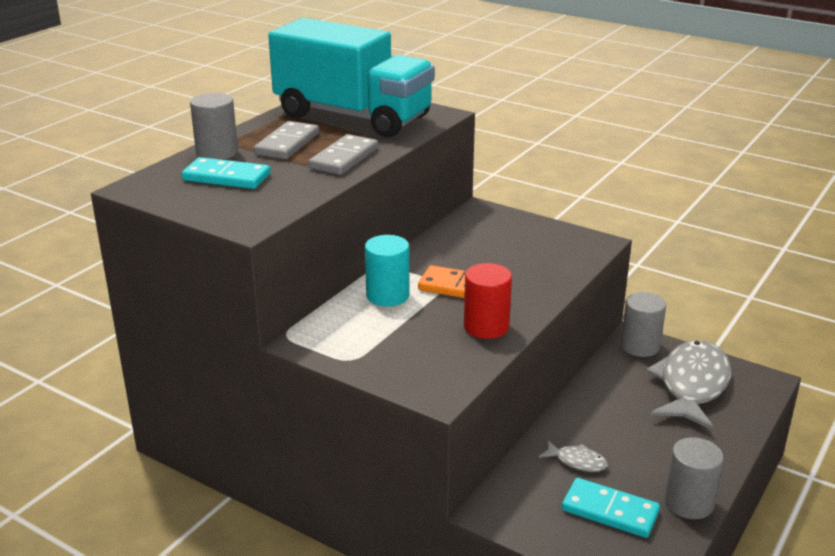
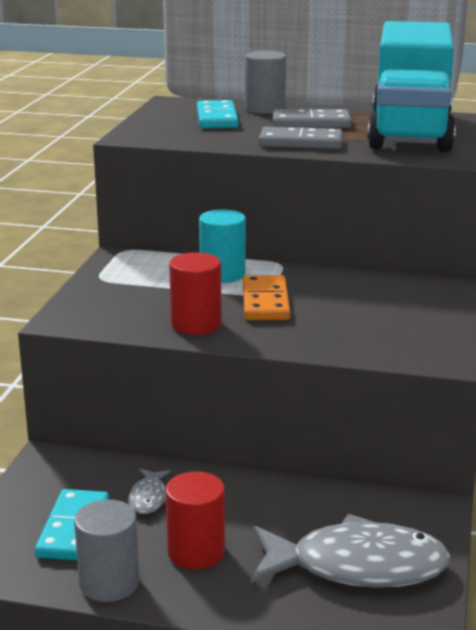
camera: 70 degrees right, 5 degrees down
grey cylinder [621,292,666,357] -> none
none -> red cylinder [165,472,225,569]

